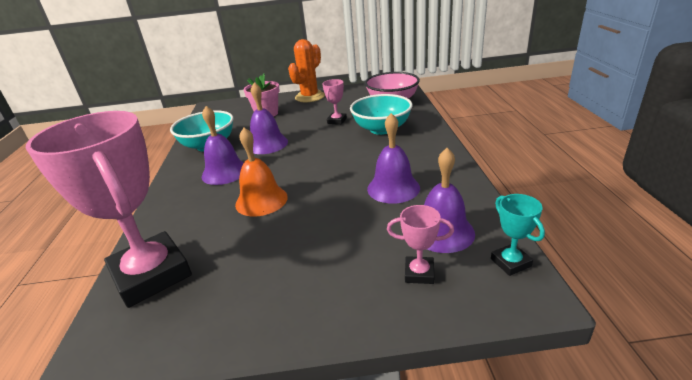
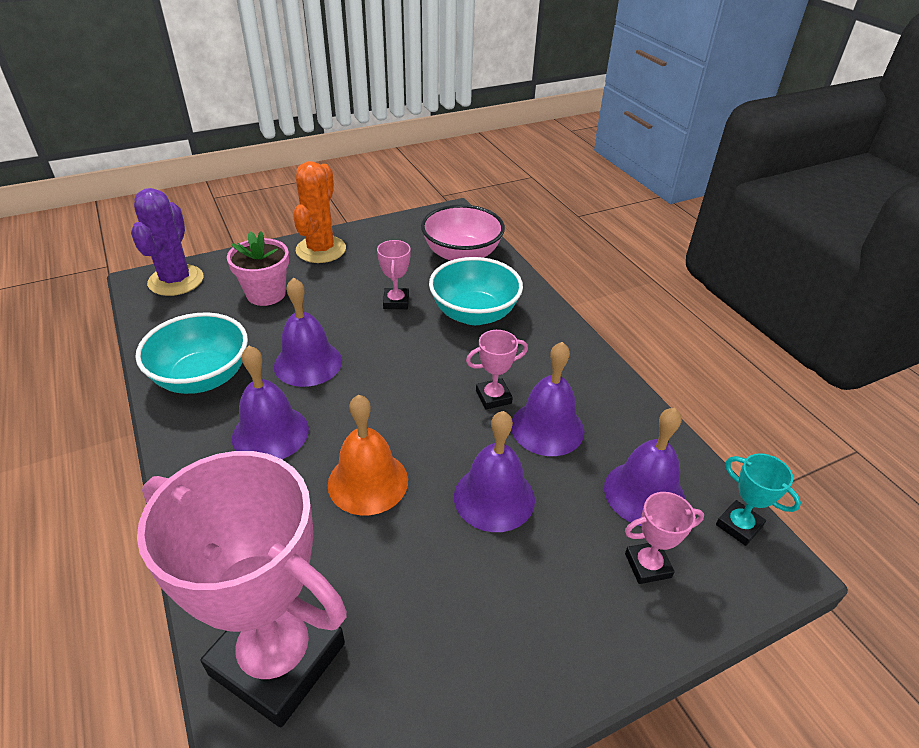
camera: 25 degrees left, 10 degrees up
none -> purple cactus [131,188,204,296]
none -> purple bell [454,411,535,532]
none -> pink trophy [466,330,528,409]

